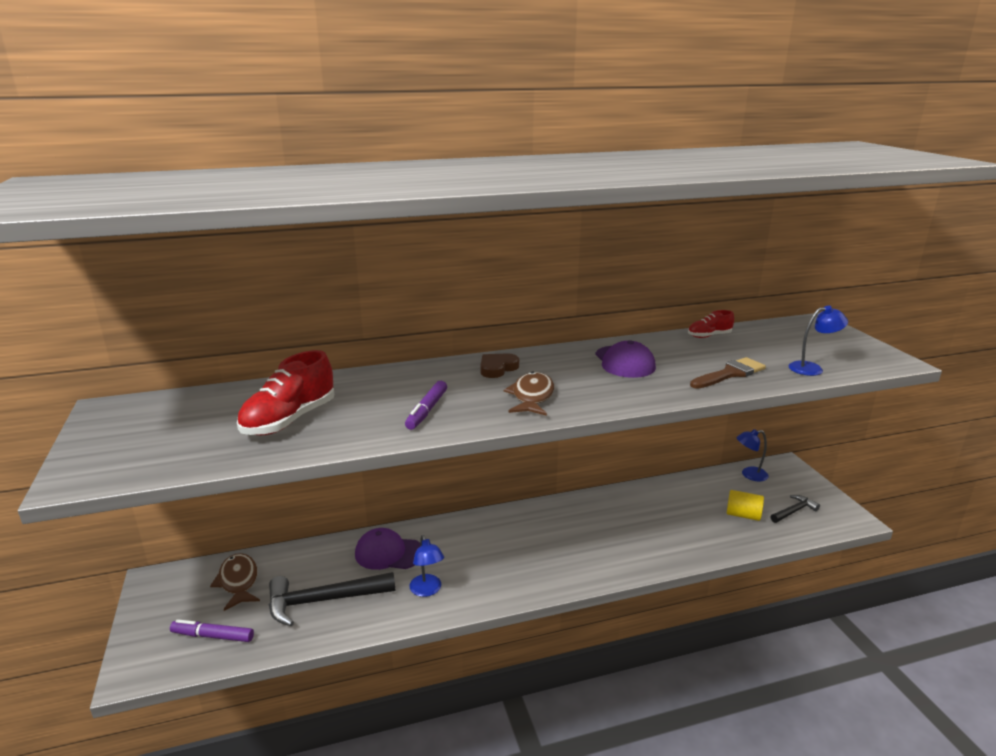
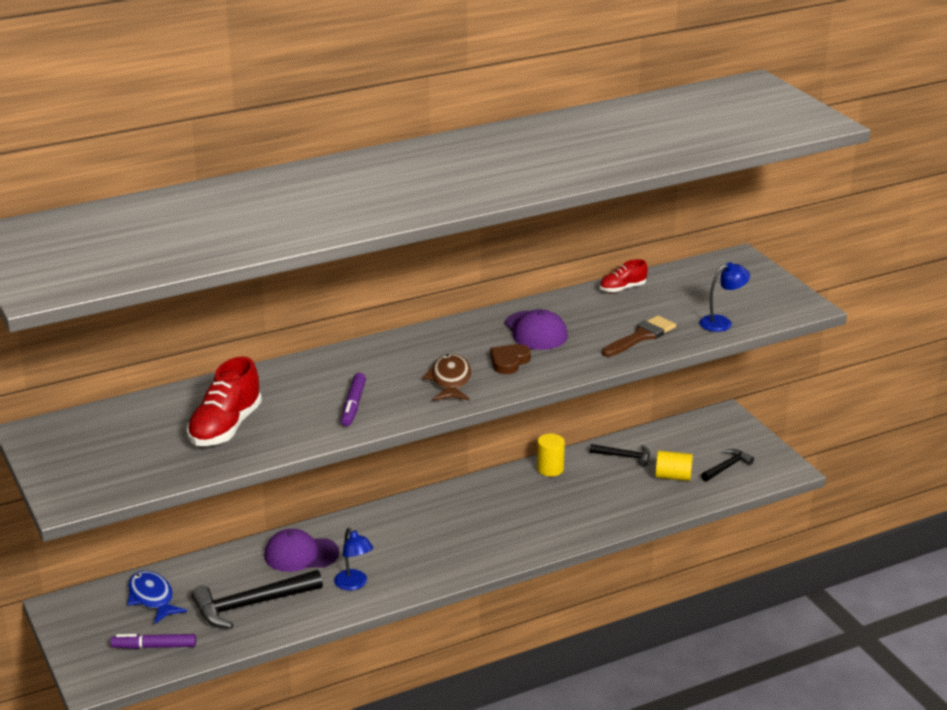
camera: 10 degrees left, 5 degrees up
brown fish [210,553,260,611] -> blue fish [127,571,187,624]
brown heart [480,353,519,378] -> brown heart moved to [490,344,531,374]
blue lamp [736,429,769,481] -> none
none -> yellow cylinder [537,434,565,477]
none -> black hammer [590,444,650,467]

